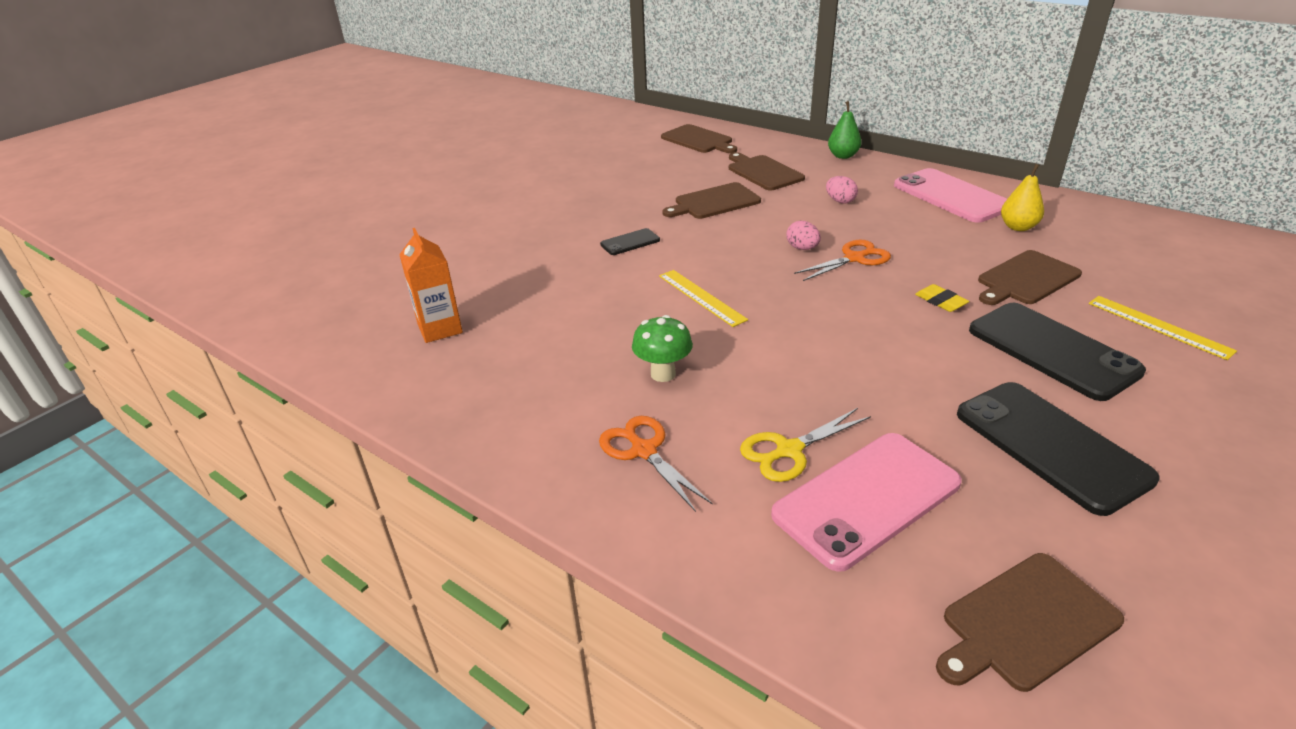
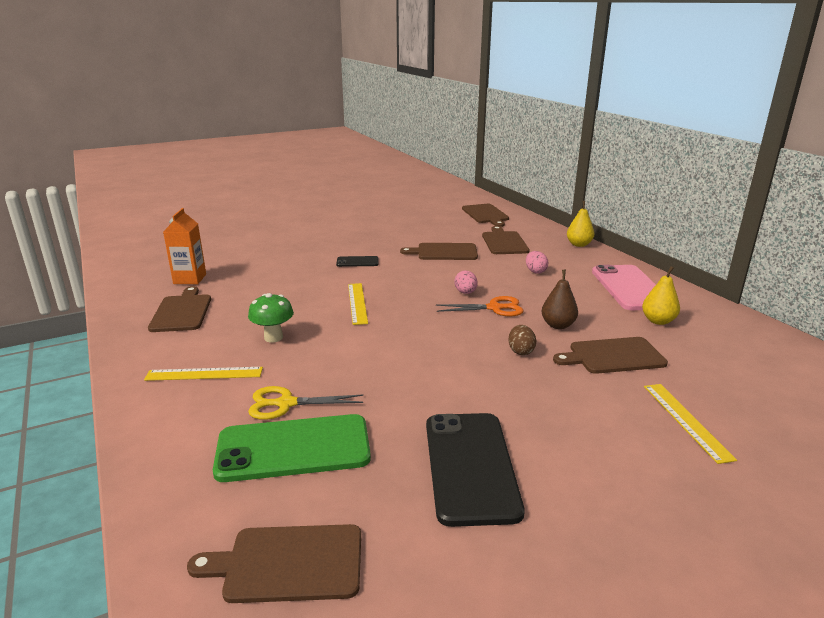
camera: 25 degrees right, 10 degrees down
orange scissors [599,416,712,512] -> yellow ruler [144,367,263,381]
pink phone [771,433,962,572] -> green phone [213,414,371,482]
green pear [828,101,861,159] -> yellow pear [567,201,594,247]
yellow eraser [915,284,969,312] -> brown egg [508,325,536,355]
black phone [969,303,1146,401] -> none
none -> brown cutting board [148,286,211,332]
none -> brown pear [542,270,578,329]

